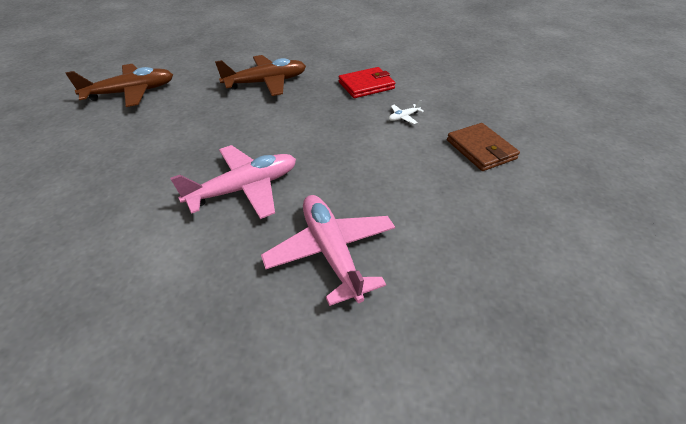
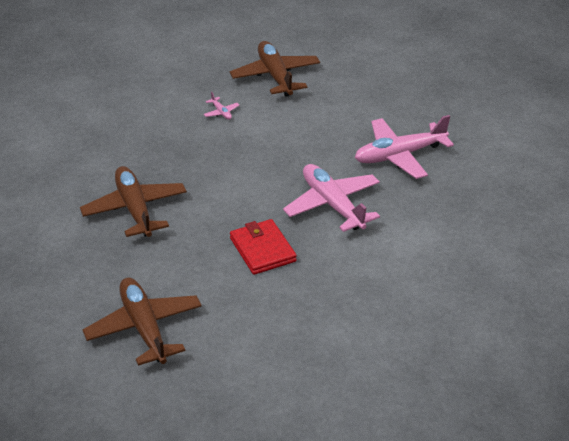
camera: 90 degrees left, 5 degrees down
red wallet [339,67,395,98] -> red wallet moved to [230,219,297,275]
white plane [389,100,424,124] -> pink plane [204,92,239,120]
brown wallet [447,123,520,171] -> brown plane [230,41,320,97]

